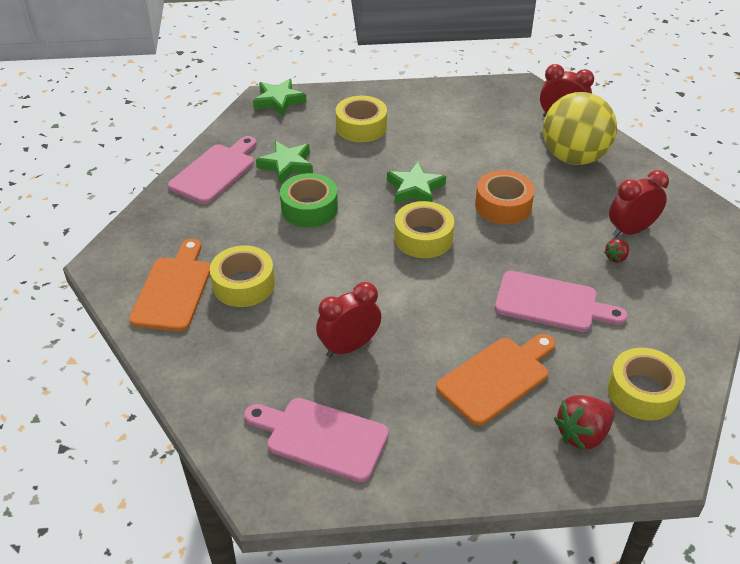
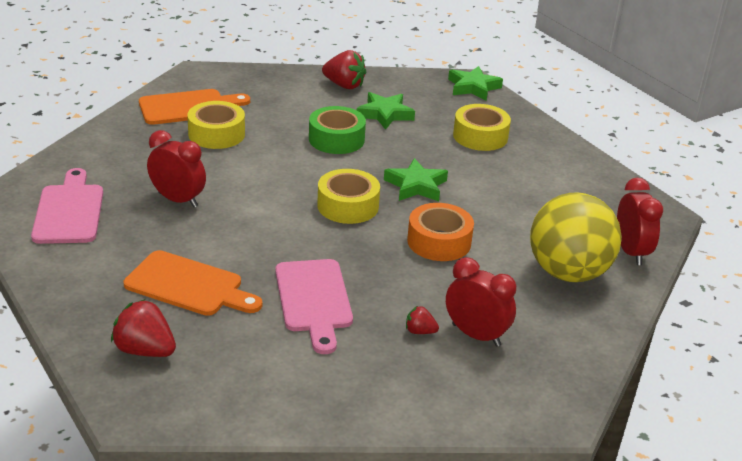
camera: 60 degrees right, 10 degrees down
pink cutting board [168,136,257,204] -> red strawberry [322,50,366,89]
yellow tape [608,348,685,420] -> none

